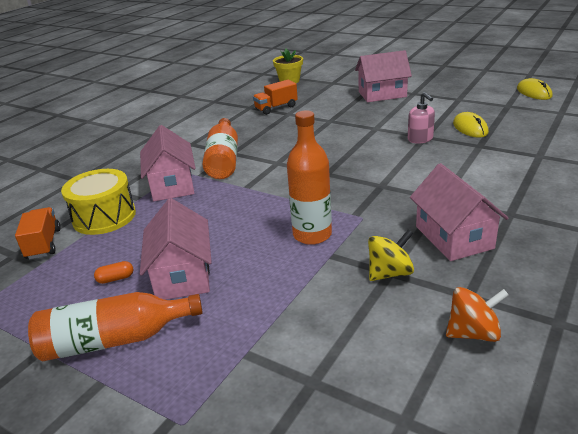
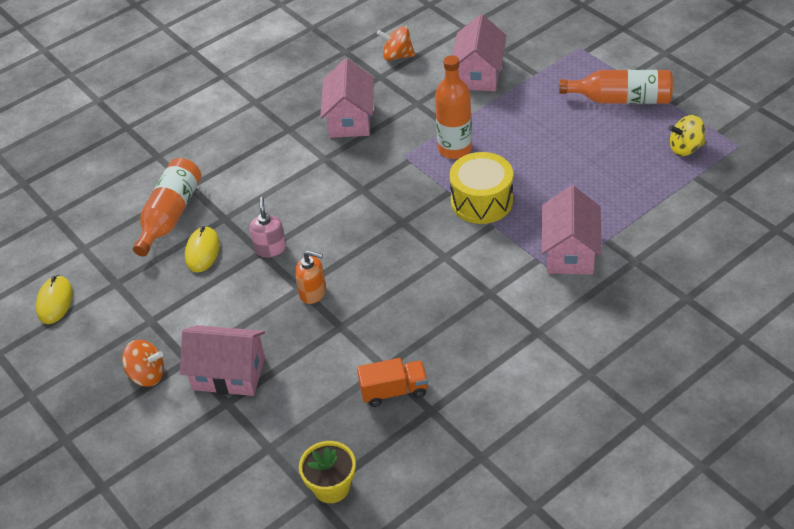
camera: 160 degrees left, 15 degrees up
orange truck [15,207,61,259] -> none
yellow drum [61,169,136,235] -> yellow drum moved to [450,152,513,224]
orange capsule [94,261,133,284] -> none
pink house [140,198,212,300] -> pink house moved to [453,14,507,91]
orange bottle [203,118,238,179] -> orange bottle moved to [133,158,201,257]
yellow spinning top [368,229,414,281] -> yellow spinning top moved to [668,115,705,156]
none -> orange spinning top [122,340,164,387]
none -> orange soap dispenser [295,250,326,304]

